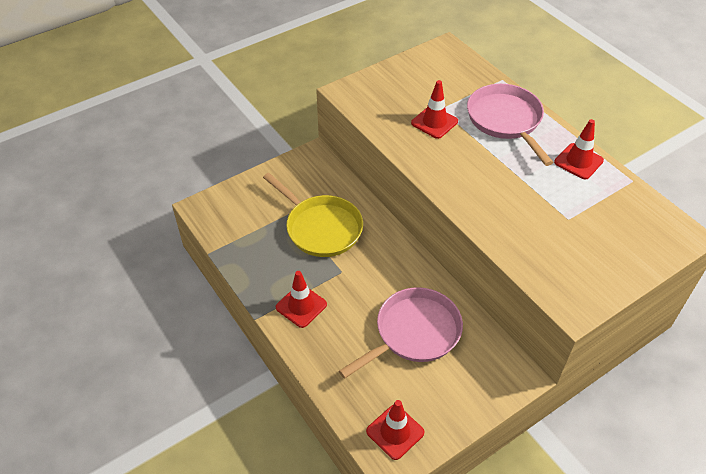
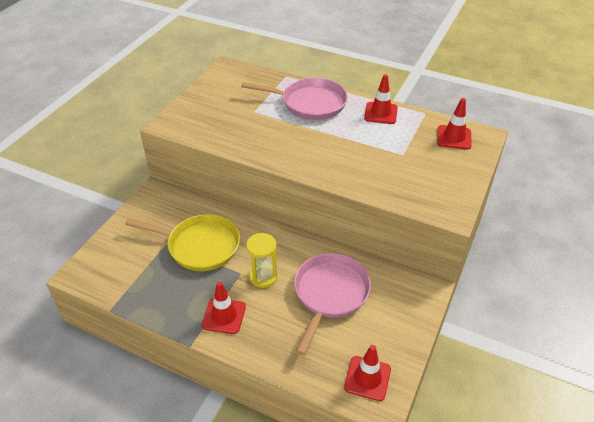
camera: 30 degrees left, 5 degrees down
red traffic cone [411,80,458,139] -> red traffic cone moved to [437,98,472,150]
pink pan [467,84,554,166] -> pink pan turned 150 degrees clockwise [241,78,348,120]
none -> yellow hourglass [246,233,278,288]

